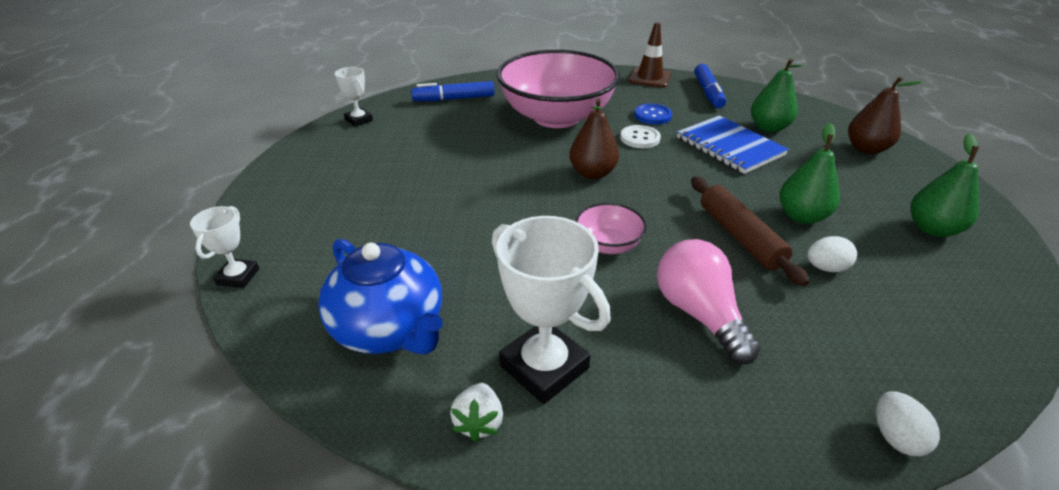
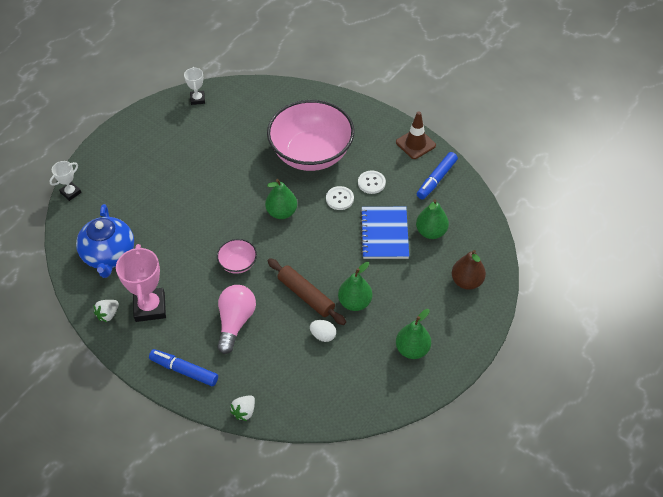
camera: 35 degrees right, 15 degrees up
blue marker [411,81,494,101] -> blue marker moved to [149,349,218,386]
white trophy [492,216,611,404] -> pink trophy [116,244,166,322]
brown pear [569,98,619,179] -> green pear [265,179,297,219]
blue button [634,104,672,125] -> white button [358,170,386,194]
brown rolling pin [691,176,810,286] -> brown rolling pin turned 60 degrees counterclockwise [268,258,346,325]
white egg [876,392,940,456] -> white strawberry [230,395,255,421]

